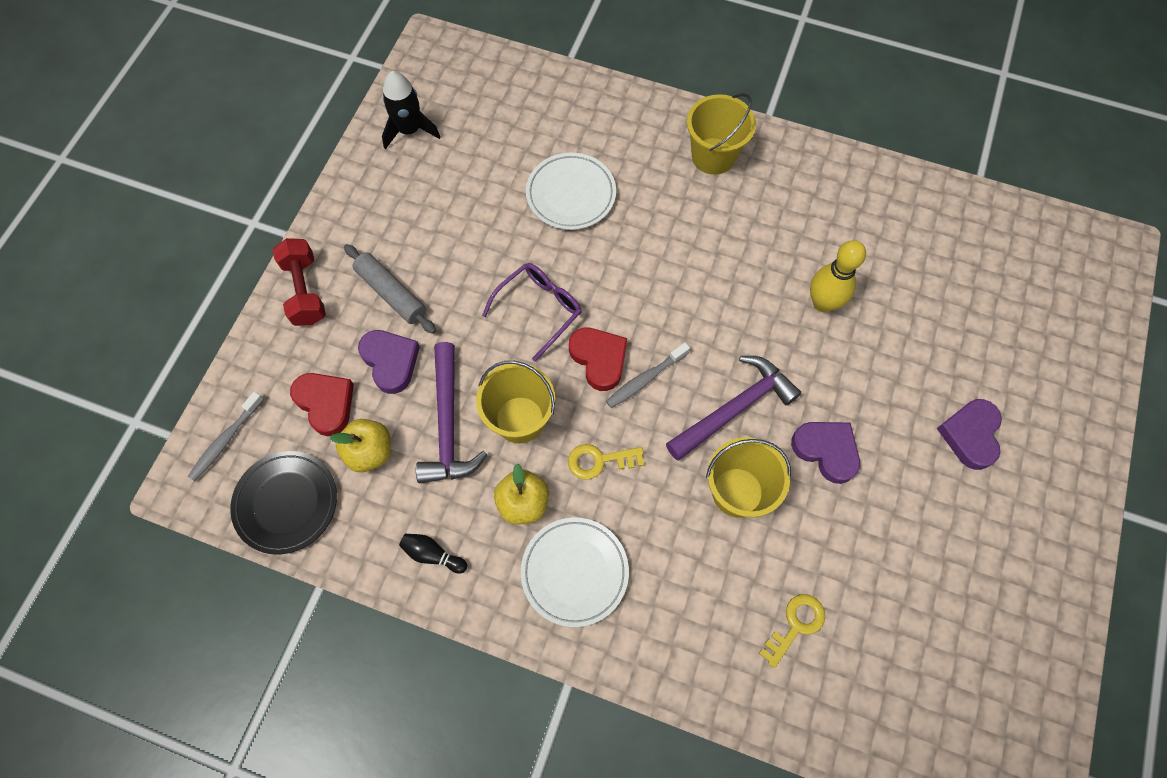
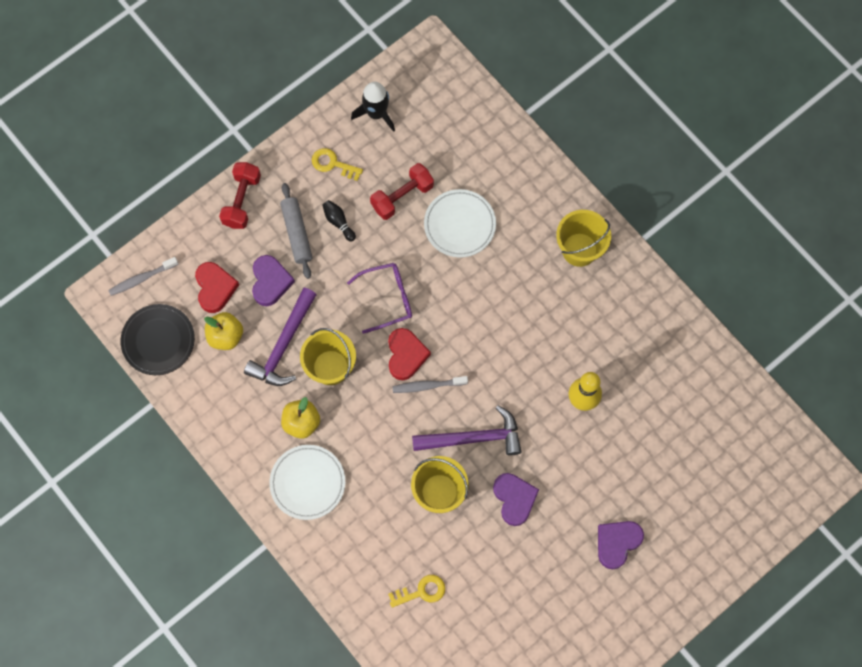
camera: 30 degrees right, 5 degrees up
black bowling pin [399,534,467,574] -> black bowling pin moved to [322,200,356,242]
yellow key [568,444,644,480] -> yellow key moved to [312,148,363,181]
none -> red dumbbell [370,163,434,220]

